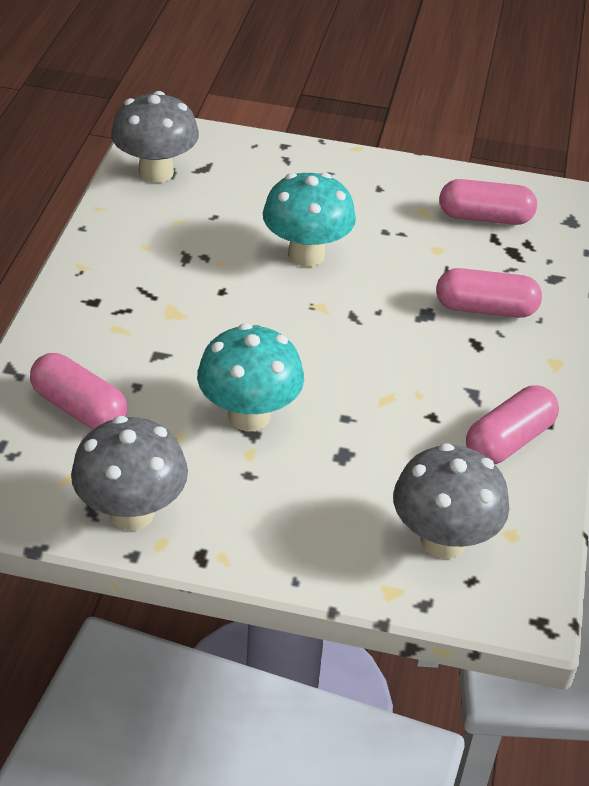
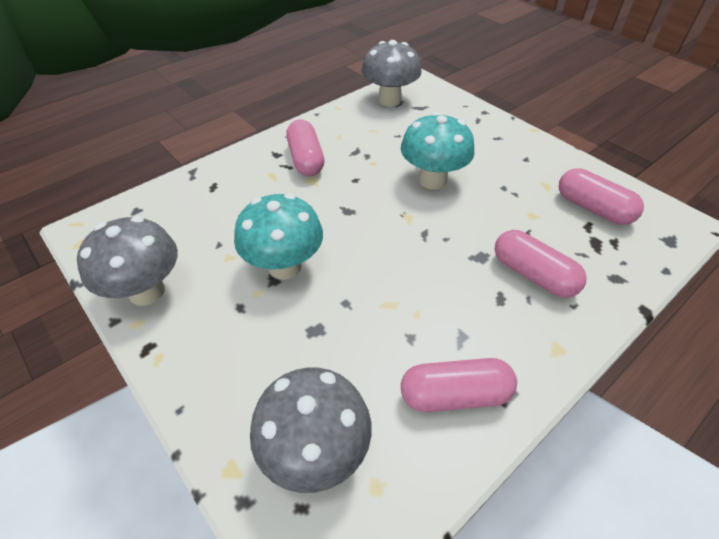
camera: 40 degrees right, 5 degrees up
pink capsule [30,353,127,429] -> pink capsule moved to [286,120,324,176]

